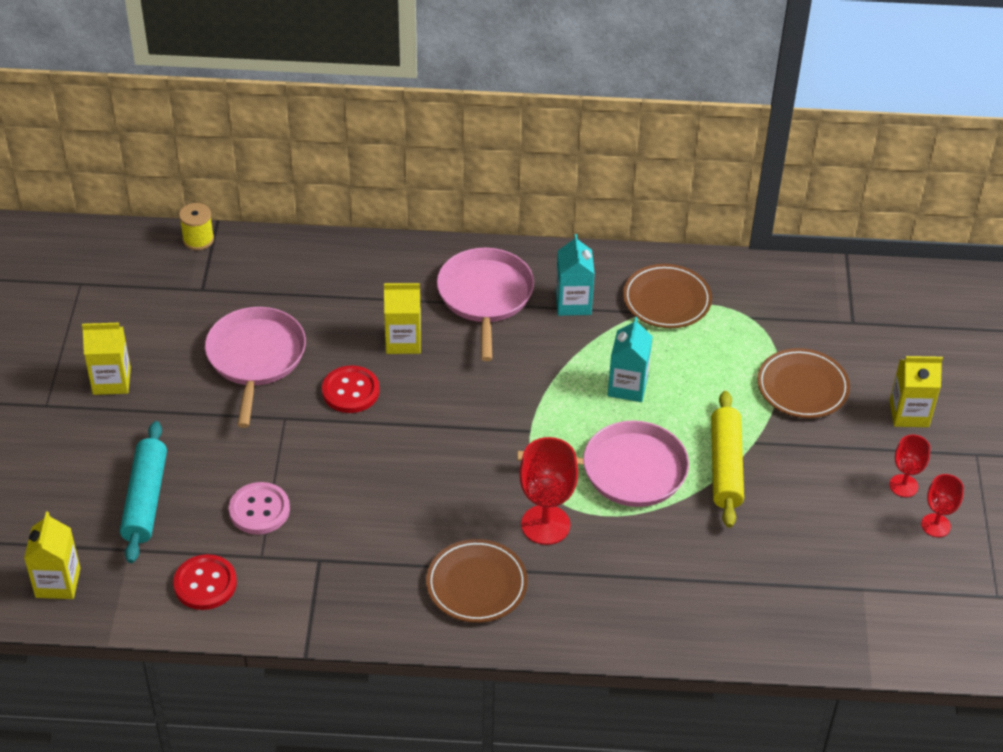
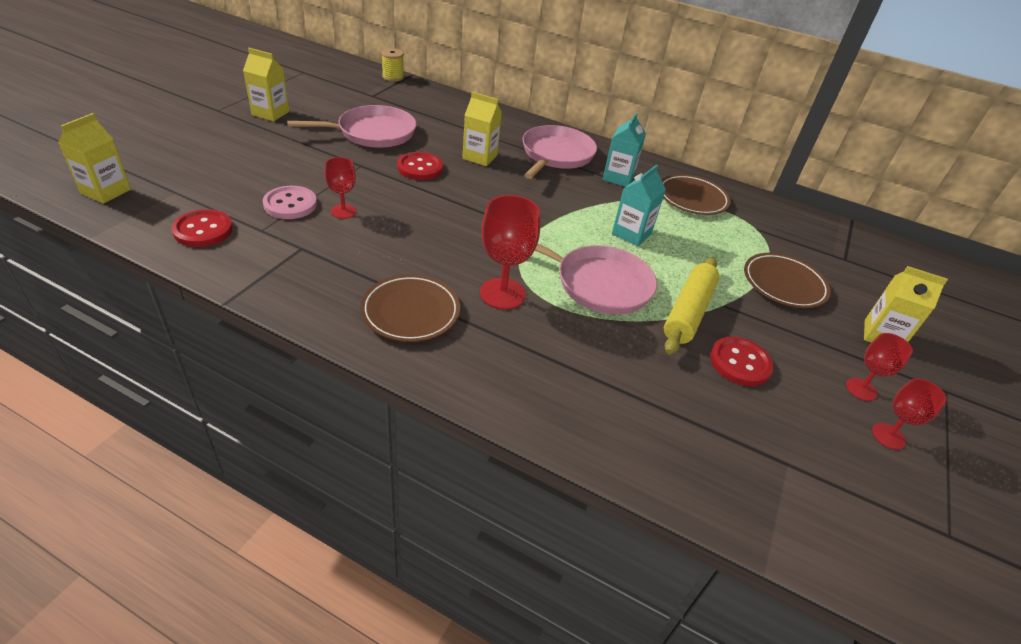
camera: 20 degrees right, 5 degrees down
turquoise rolling pin [120,421,167,563] -> none
pink pan [205,307,306,428] -> pink pan turned 45 degrees clockwise [287,105,416,148]
none -> red goblet [325,157,356,219]
none -> red button [710,337,774,386]

